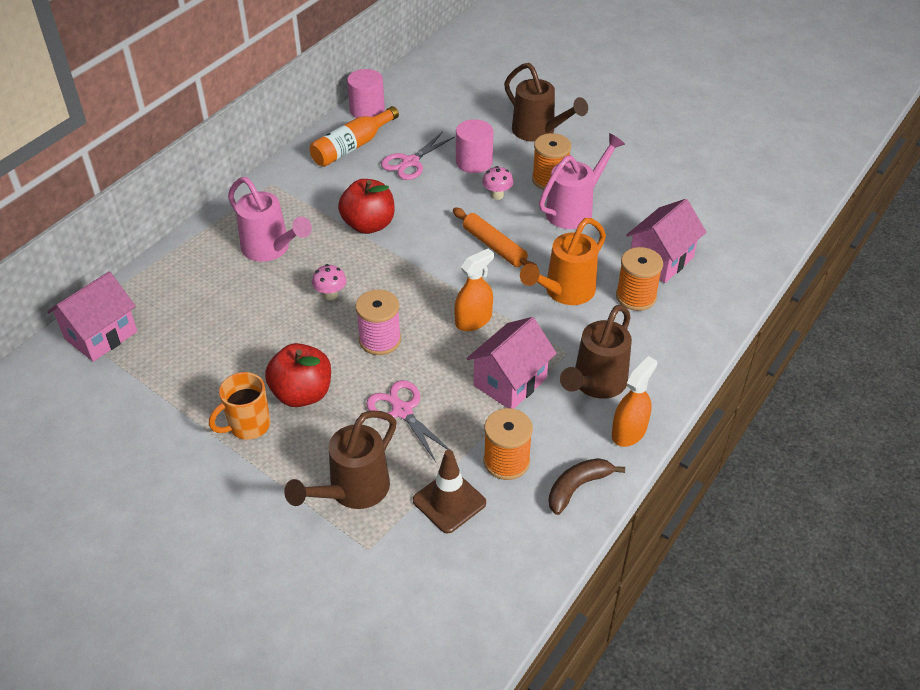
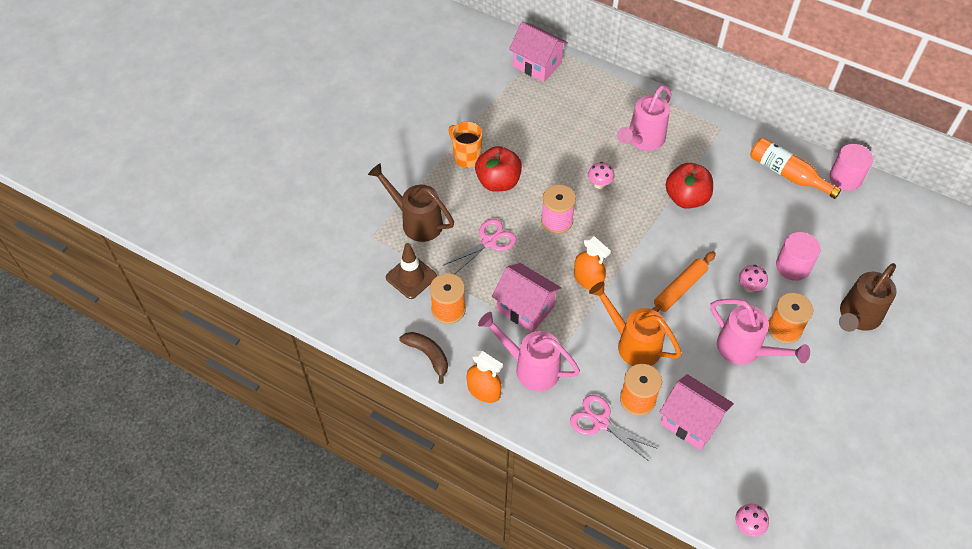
camera: 85 degrees right, 10 degrees up
pink scissors [381,131,455,180] -> pink scissors moved to [570,395,658,461]
brown watering can [560,304,632,399] -> pink watering can [478,312,580,391]
none -> pink mushroom [735,504,769,537]

